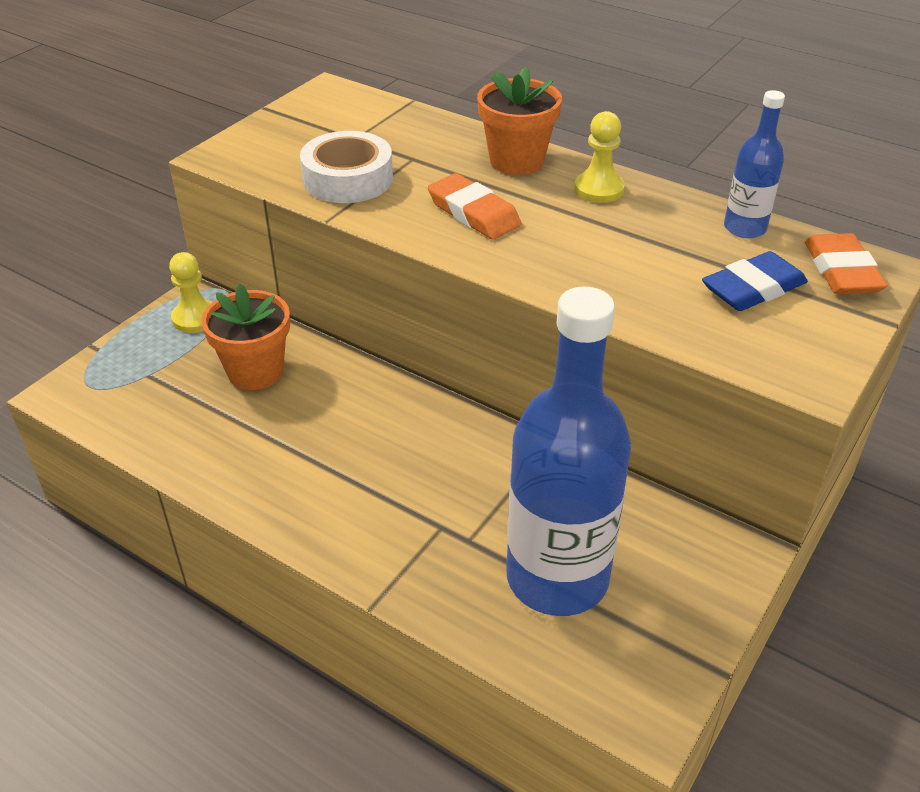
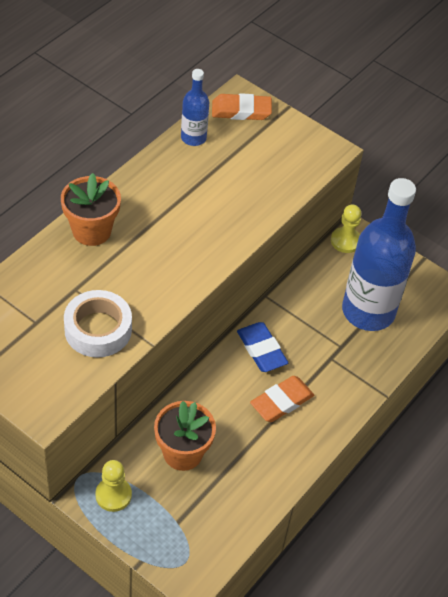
camera: 90 degrees left, 10 degrees up
orange eraser [428,173,521,240] -> orange eraser moved to [250,376,314,422]
yellow pawn [574,111,625,203] -> yellow pawn moved to [331,204,361,253]
blue eraser [702,251,808,311] -> blue eraser moved to [237,322,288,372]

